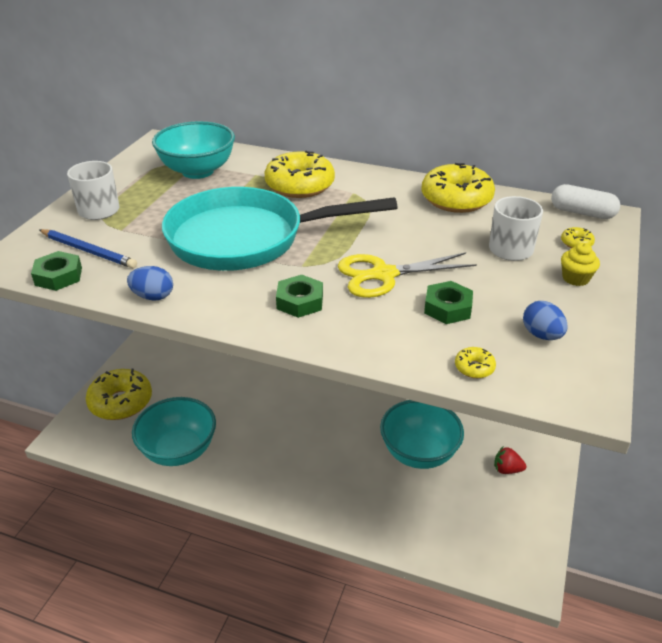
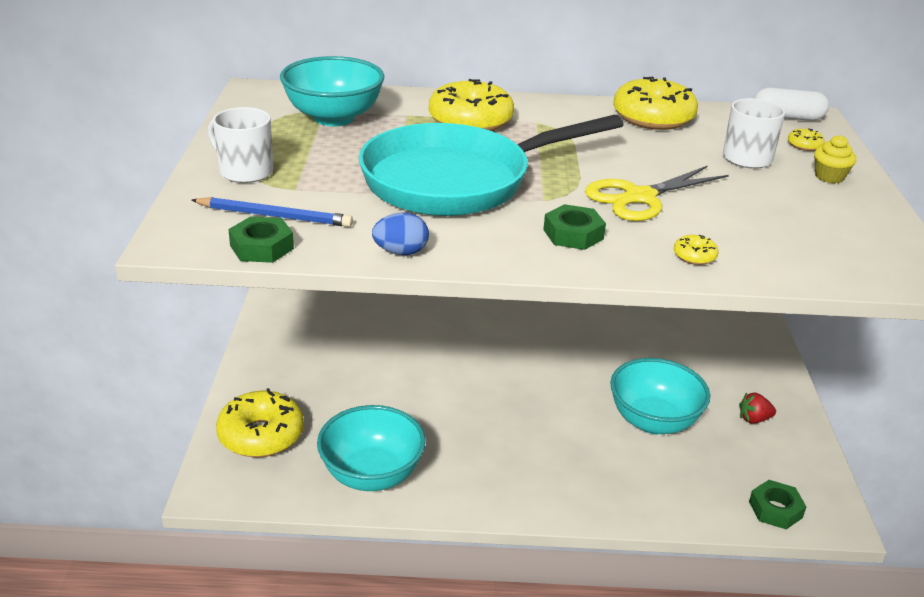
camera: 20 degrees left, 5 degrees down
green nut [424,281,473,324] -> green nut moved to [749,480,807,529]
yellow donut [455,347,496,378] -> yellow donut moved to [674,235,718,265]
blue egg [523,301,567,340] -> none

